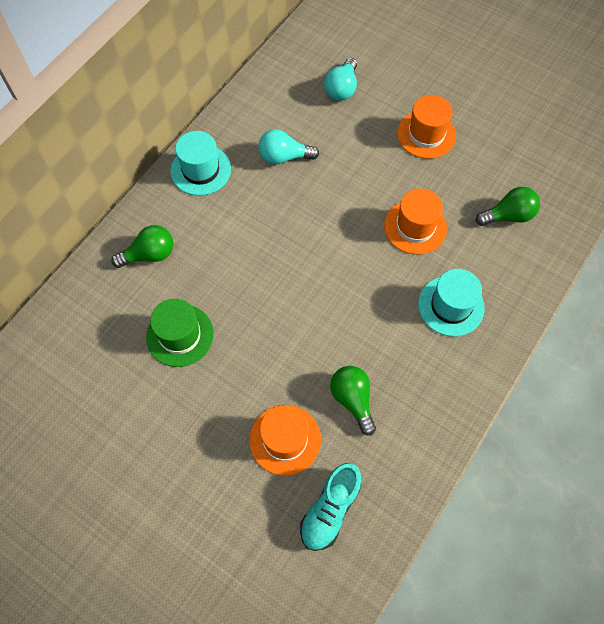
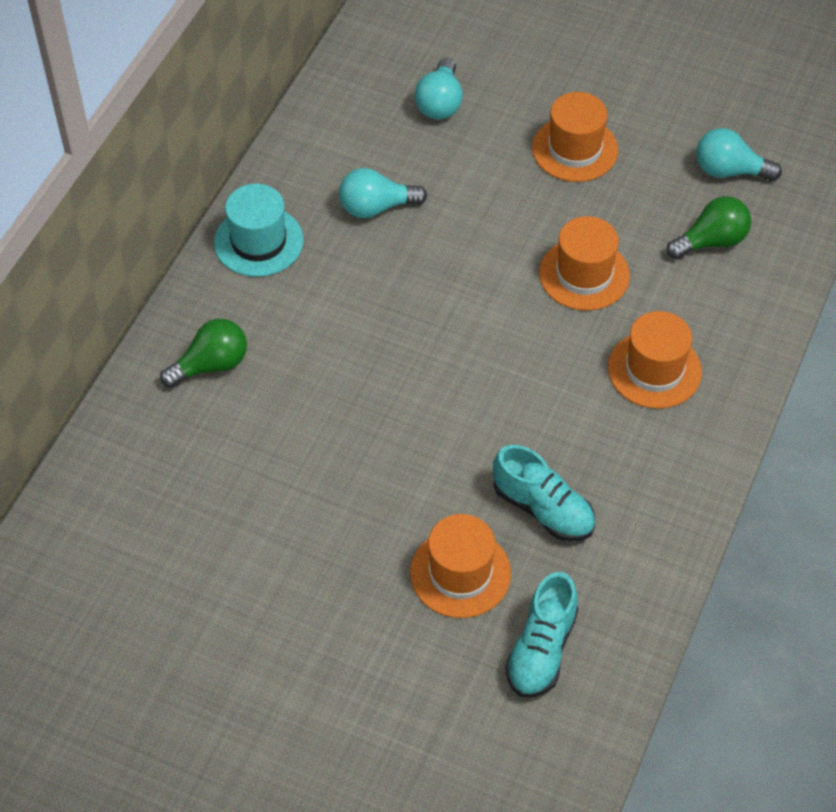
camera: 10 degrees left, 10 degrees down
green hat [146,299,214,367] -> none
green light bulb [330,366,376,436] -> turquoise shoe [493,445,595,542]
turquoise hat [418,269,485,337] -> orange hat [608,311,702,409]
none -> turquoise light bulb [696,128,782,181]

